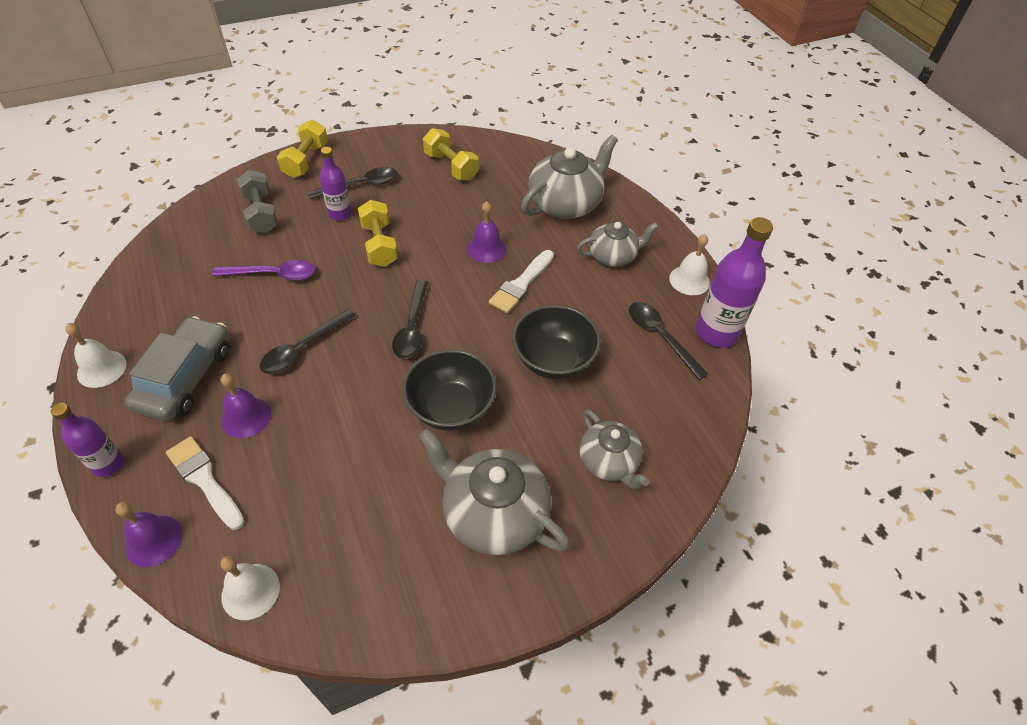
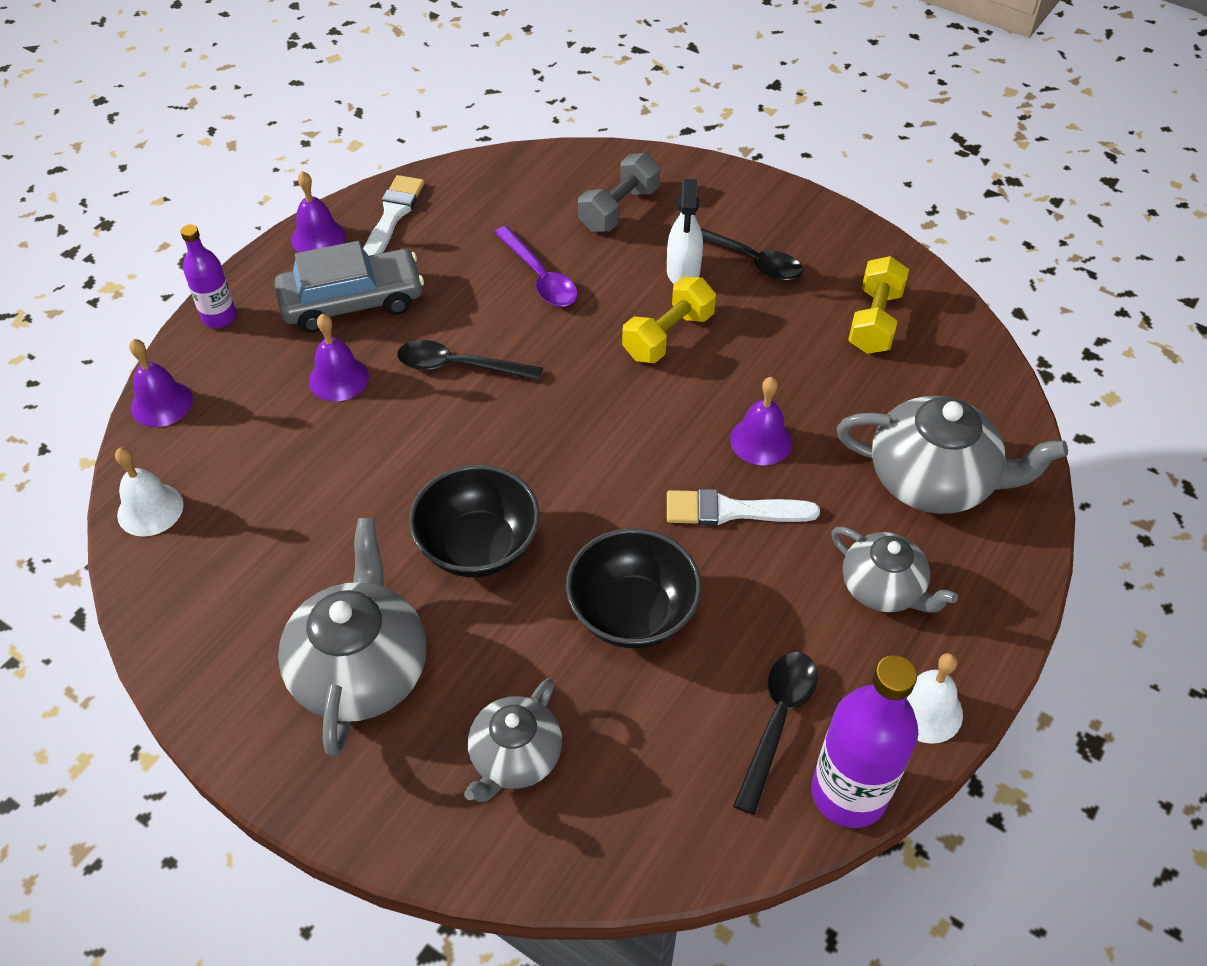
camera: 60 degrees right, 0 degrees up
white bell [65,323,127,388] -> purple bell [291,171,346,252]
white brush [166,436,245,530] -> white brush moved to [363,175,424,256]
yellow dumbbell [277,120,328,178] -> none
purple bottle [320,147,351,221] -> white spray bottle [667,179,703,284]
black spoon [392,280,428,359] -> none

